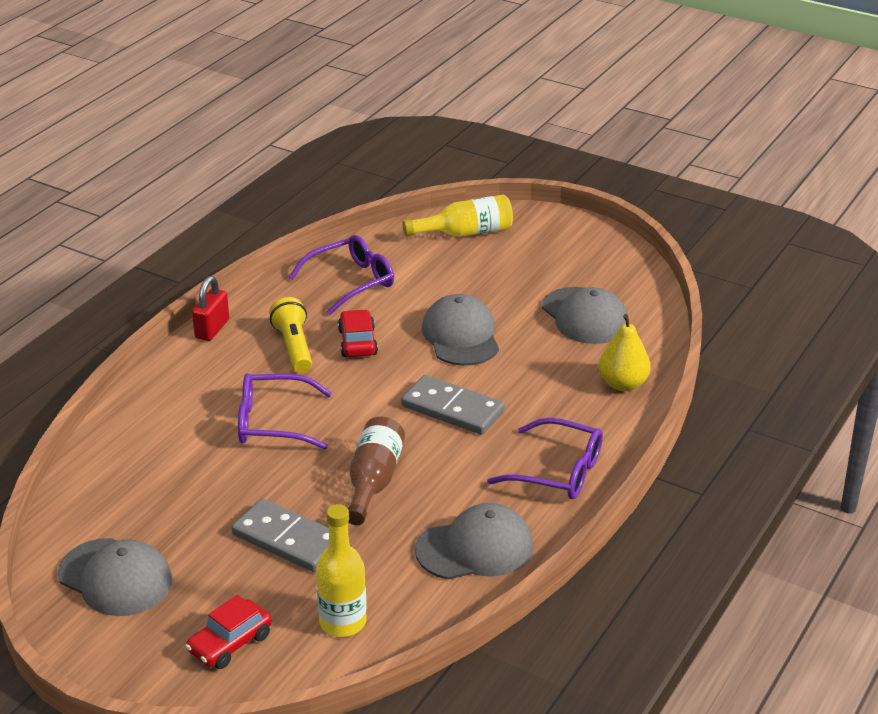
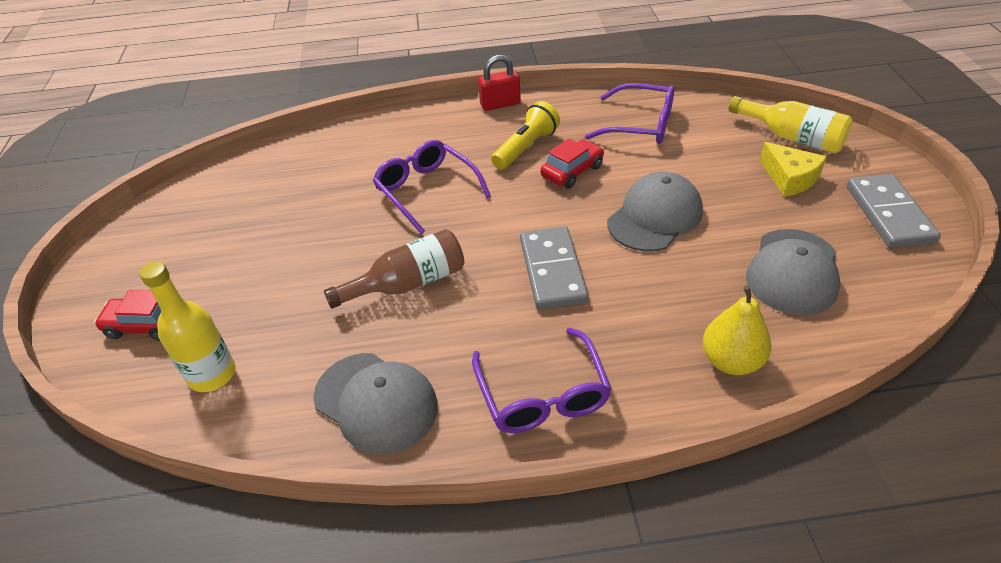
camera: 55 degrees right, 10 degrees up
grey cap [58,538,172,616] -> none
grey domino [231,499,329,572] -> grey domino moved to [847,174,941,248]
none -> yellow cheese [760,142,827,197]

